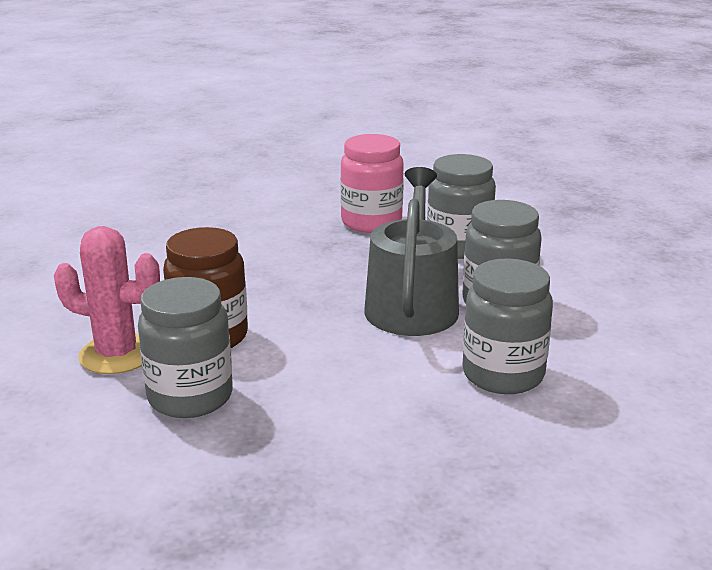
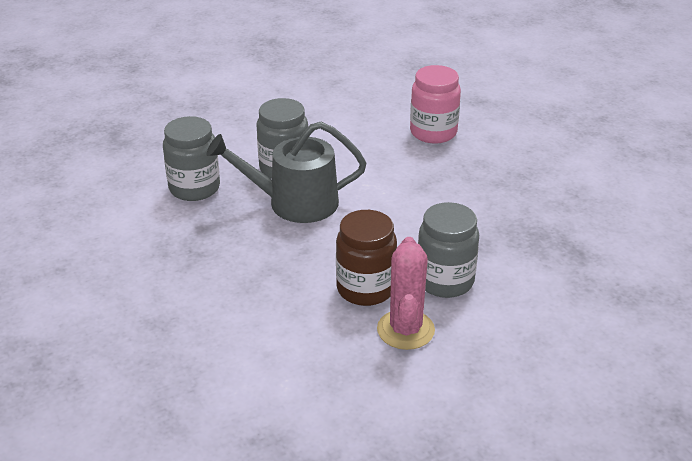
camera: 100 degrees left, 10 degrees up
pink jar [340,134,404,233] -> pink jar moved to [410,65,461,144]
grey jar [462,259,553,394] -> none

